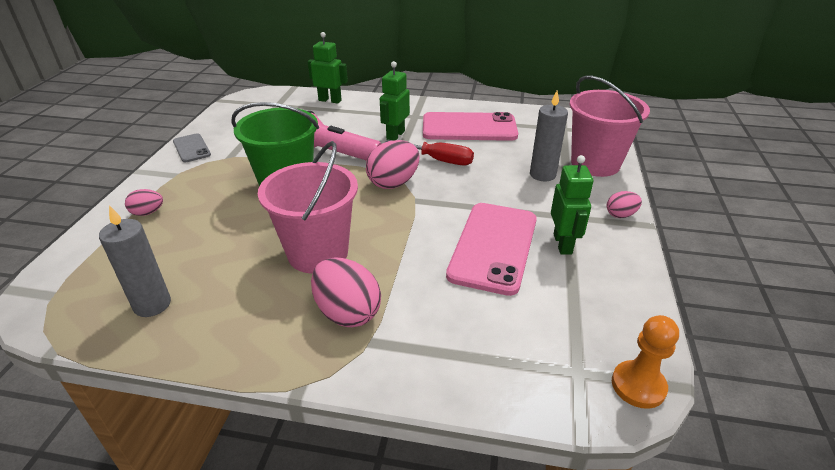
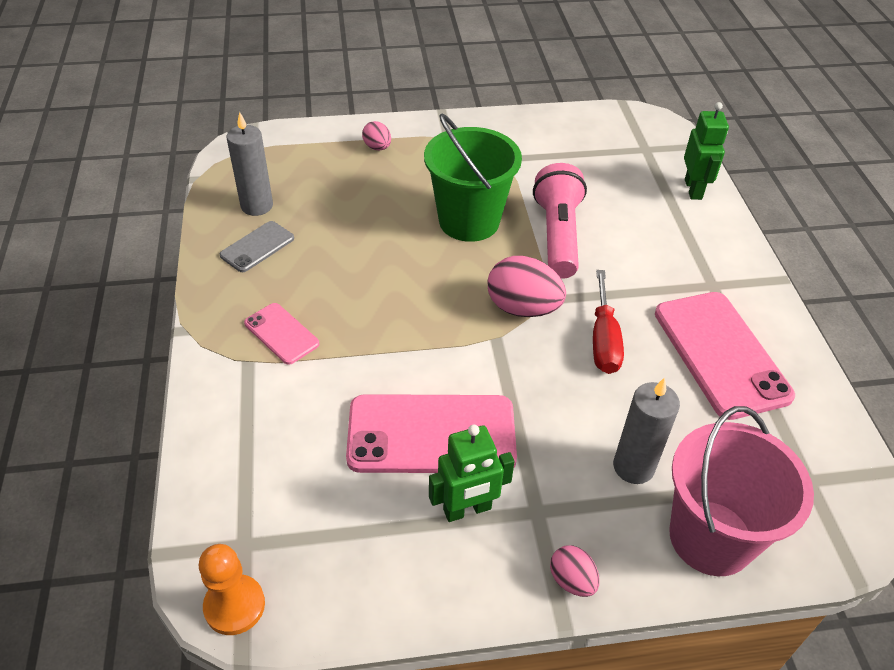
camera: 70 degrees right, 10 degrees up
grey phone [173,133,211,162] -> grey phone moved to [220,221,294,272]
pink bucket [258,141,358,274] -> none
pink egg [311,257,381,327] -> pink phone [244,303,319,365]
green robot [380,61,410,140] -> none

